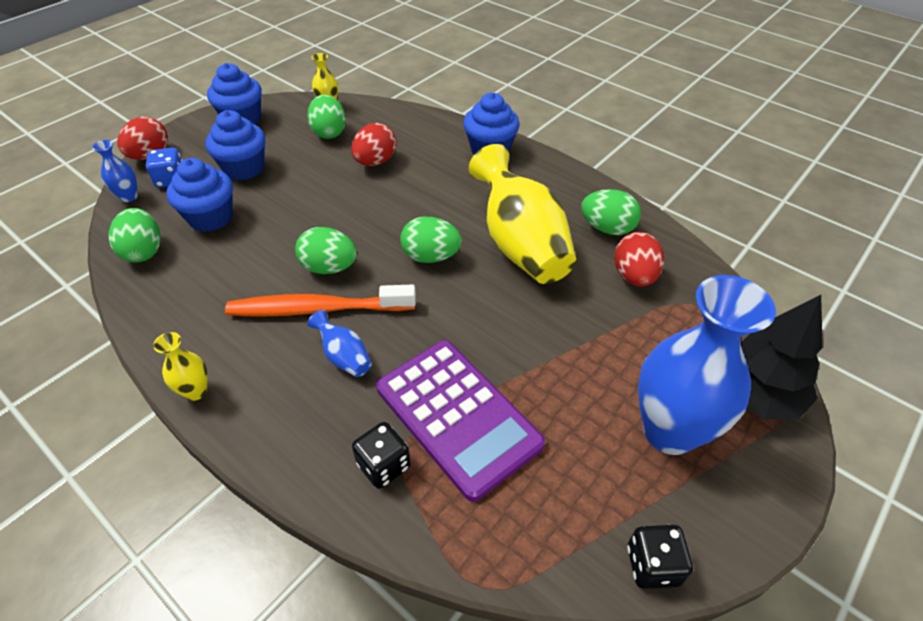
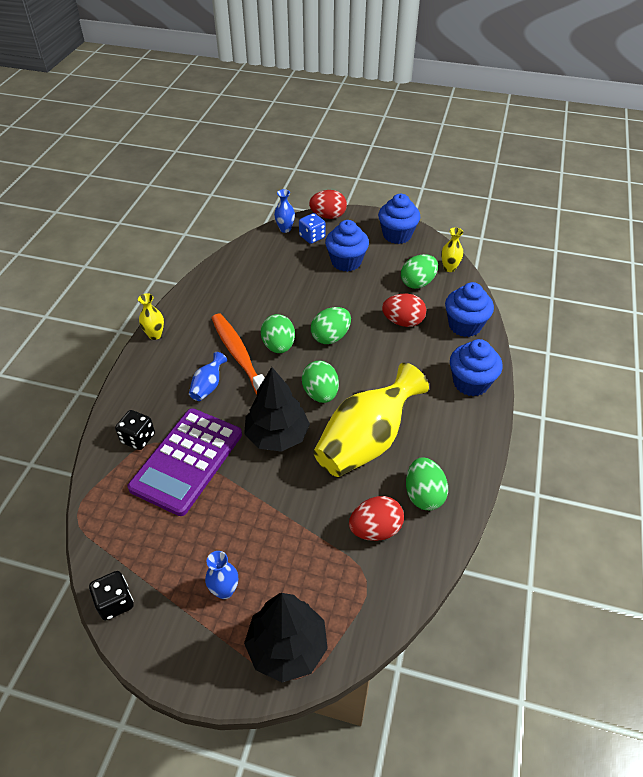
camera: 65 degrees right, 0 degrees up
green egg [108,208,160,263] -> green egg moved to [311,307,351,344]
blue cupcake [166,158,233,232] -> blue cupcake moved to [445,282,494,337]
blue vase [638,275,776,455] -> blue vase [205,551,238,599], size x0.43
none -> black tree [244,367,310,452]

